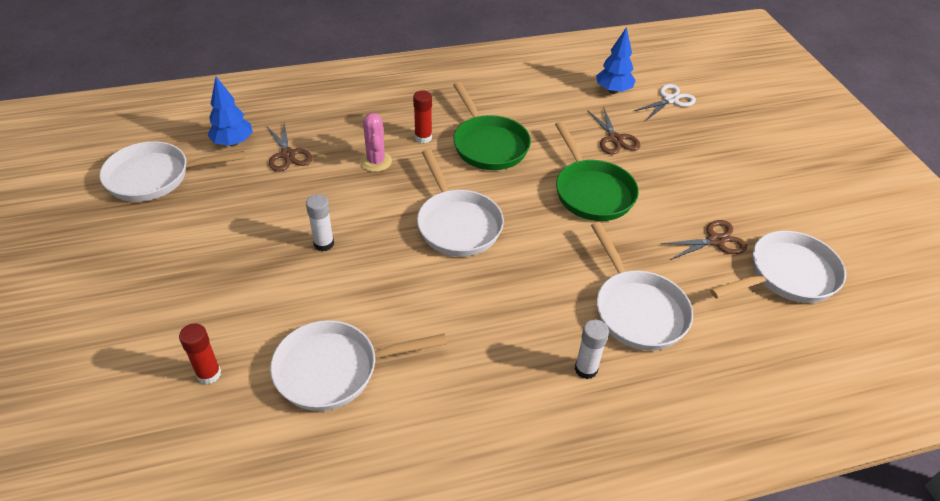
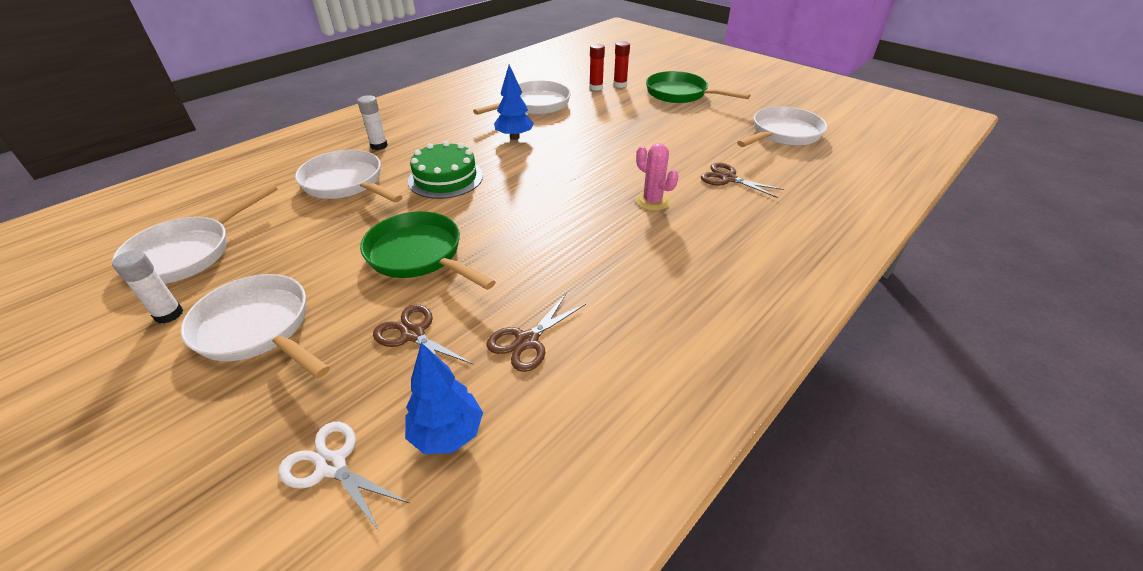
camera: 150 degrees right, 5 degrees down
blue tree [207,77,253,146] -> blue tree moved to [494,65,534,140]
white glue stick [306,194,334,251] -> white glue stick moved to [112,250,183,324]
red glue stick [413,91,432,143] -> red glue stick moved to [613,41,630,88]
white pan [417,149,504,256] -> white pan moved to [181,274,330,378]
green pan [453,82,531,170] -> green pan moved to [646,71,751,103]
white scissors [634,84,696,120] -> white scissors turned 105 degrees clockwise [278,422,409,532]
brown scissors [661,220,747,260] -> brown scissors moved to [486,294,586,372]
none -> green cake [408,141,483,199]

